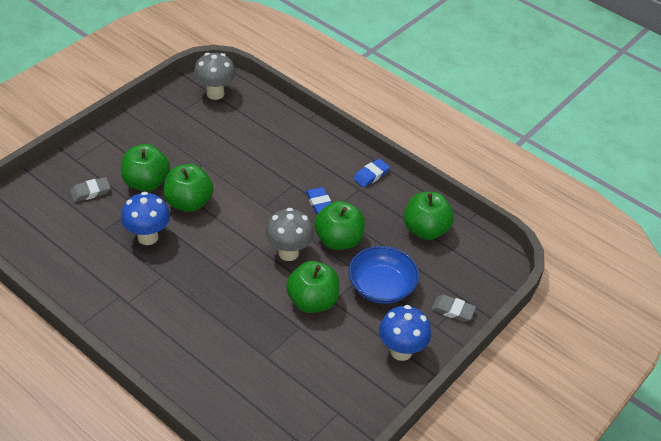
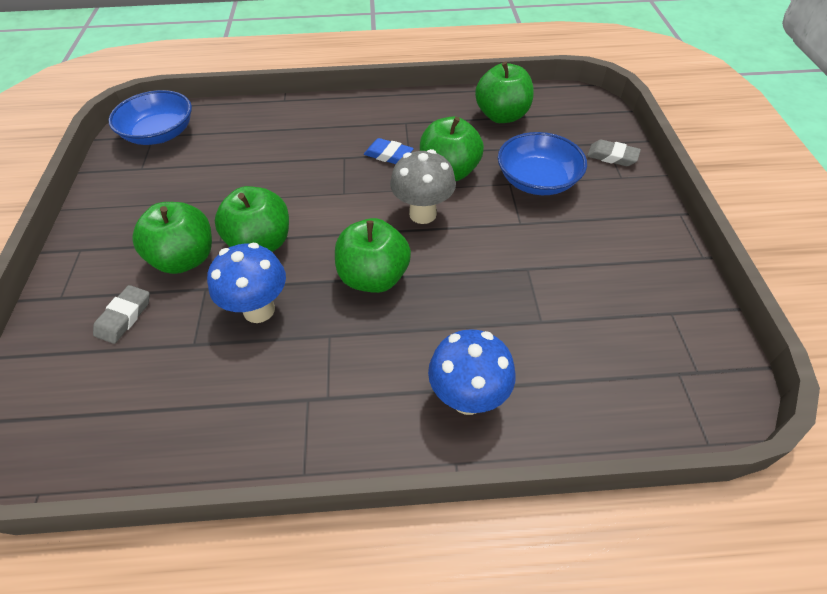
camera: 40 degrees left, 5 degrees up
grey mushroom [194,53,236,100] -> blue bowl [109,90,192,145]
green apple [286,261,340,313] -> green apple moved to [335,218,411,293]
blue eraser [353,158,390,188] -> none
blue mushroom [379,305,431,361] -> blue mushroom moved to [428,329,515,415]
grey eraser [431,294,476,322] -> grey eraser turned 45 degrees clockwise [587,140,641,166]

